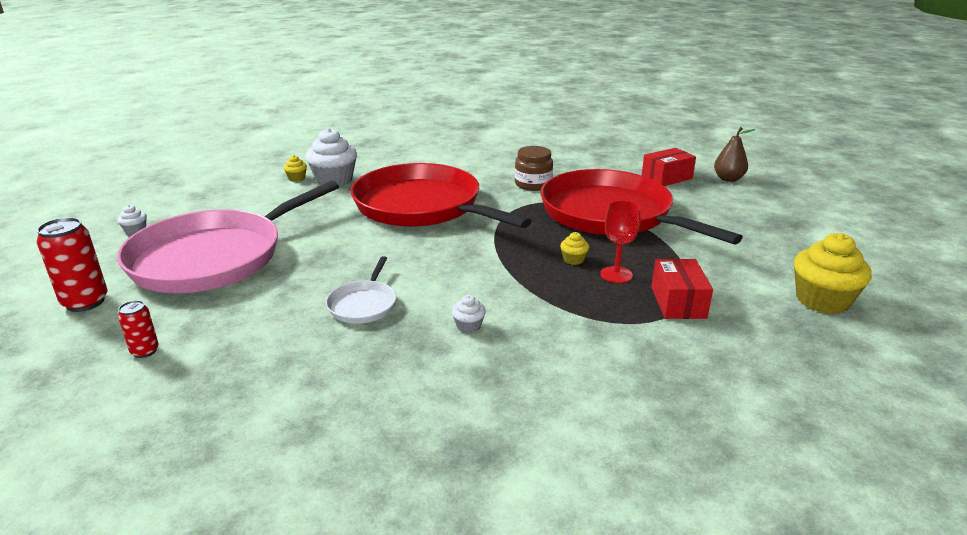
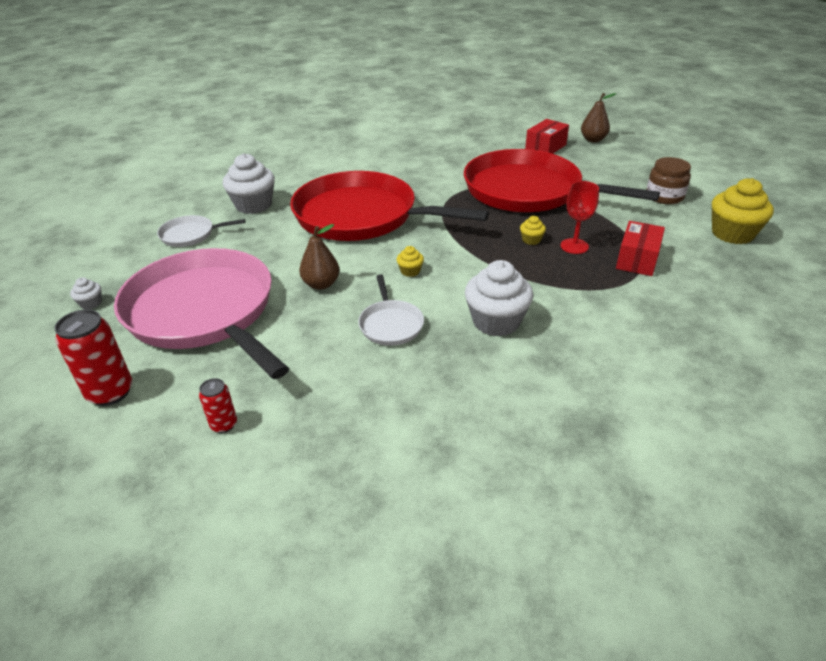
camera: 20 degrees left, 10 degrees up
pink pan [117,180,339,293] -> pink pan turned 120 degrees clockwise [114,248,289,379]
yellow cupcake [284,155,307,182] -> yellow cupcake moved to [397,246,424,277]
white cupcake [452,295,486,333] -> white cupcake [465,260,533,336], size x2.19
brown jar [515,146,553,191] -> brown jar moved to [646,157,691,204]
red box [651,259,713,319] -> red box turned 45 degrees clockwise [616,221,665,276]
none -> white pan [157,215,245,247]
none -> brown pear [299,224,339,290]

